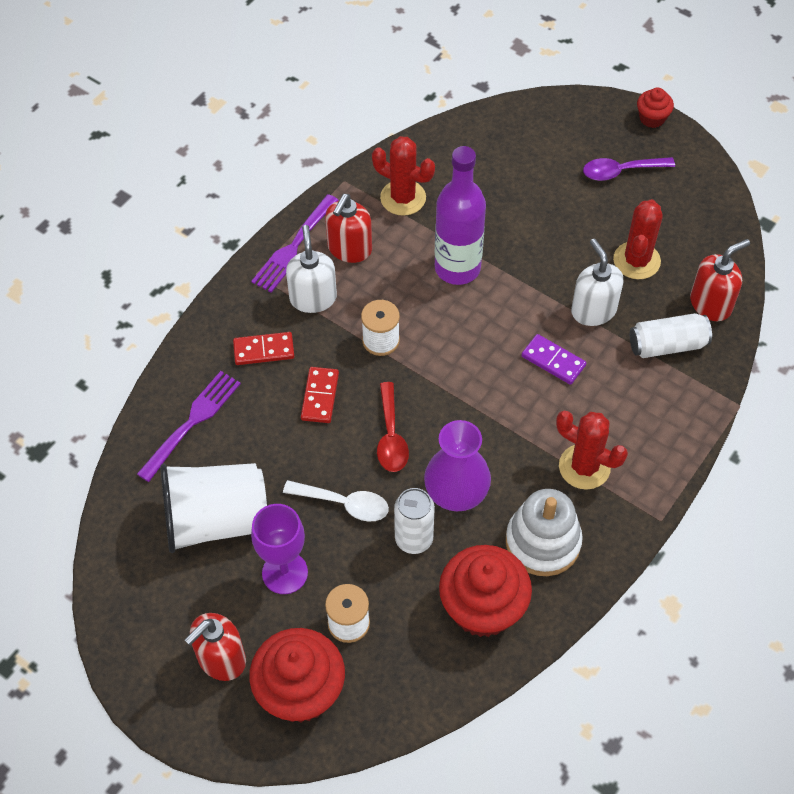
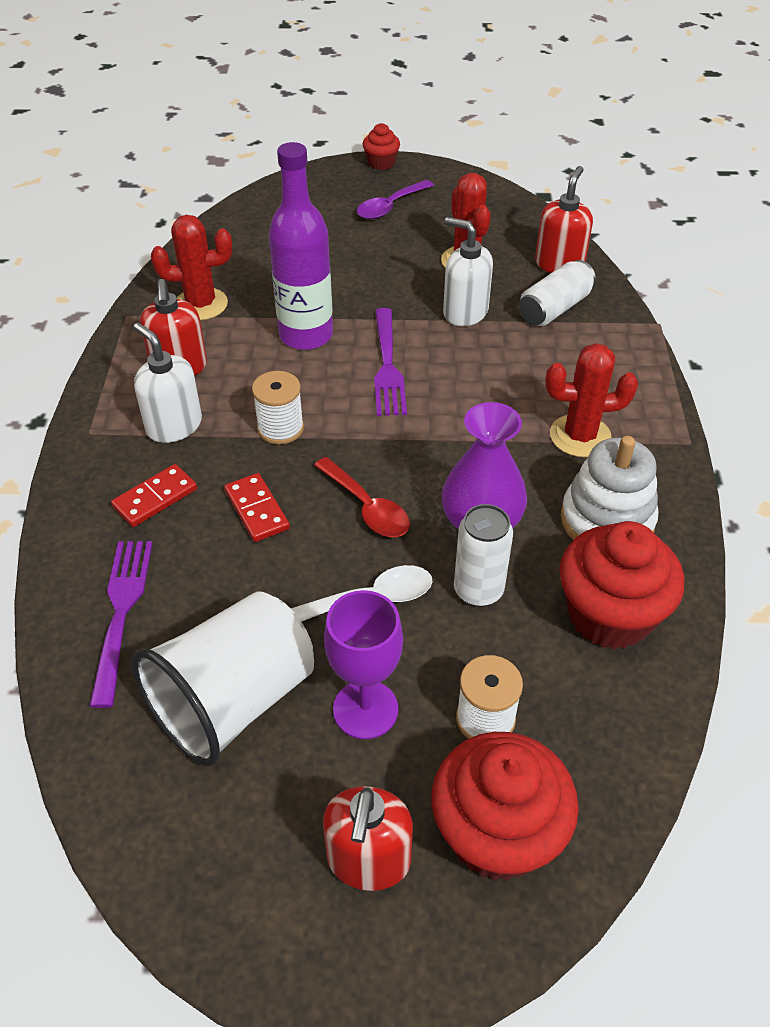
camera: 35 degrees left, 10 degrees down
purple fork [251,194,339,292] -> purple fork moved to [374,308,407,416]
purple domino [522,334,586,385] -> none

